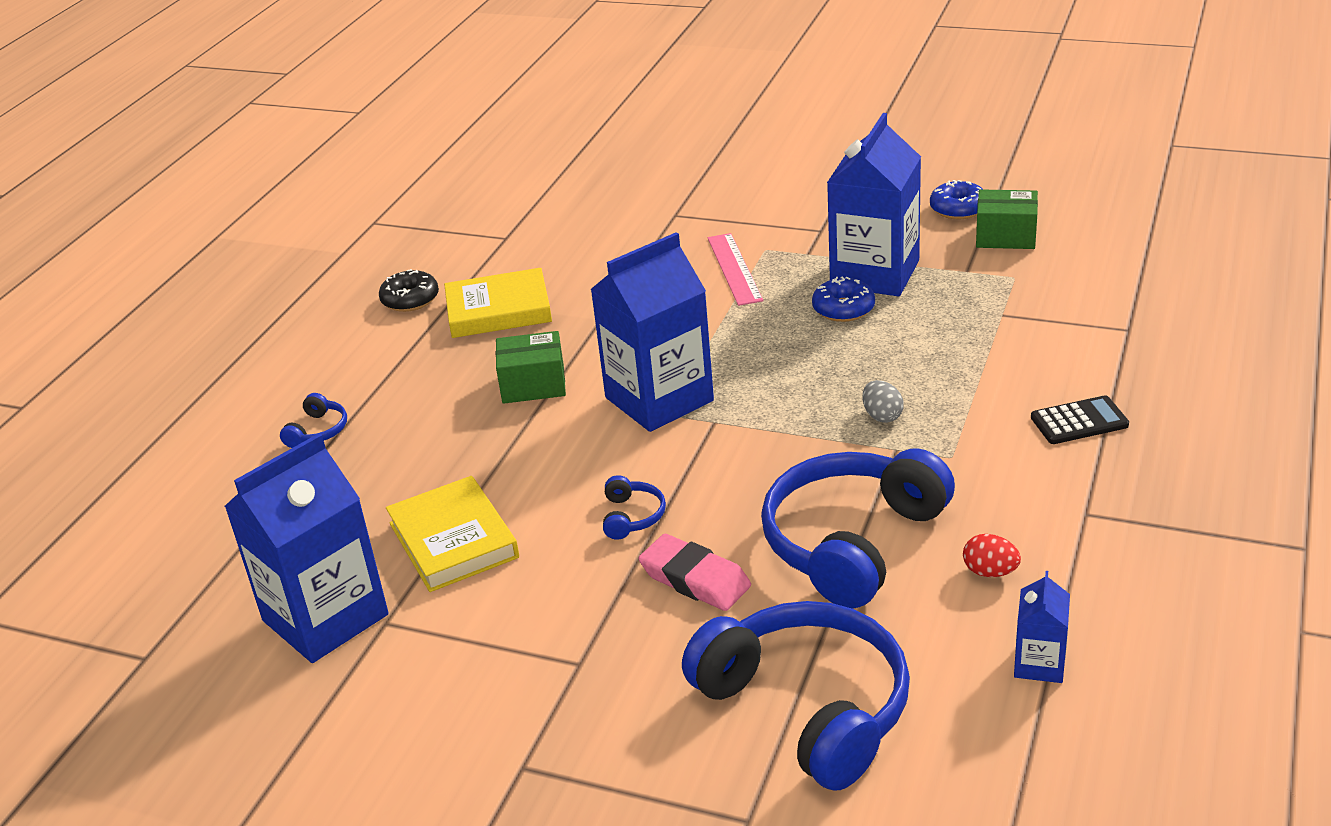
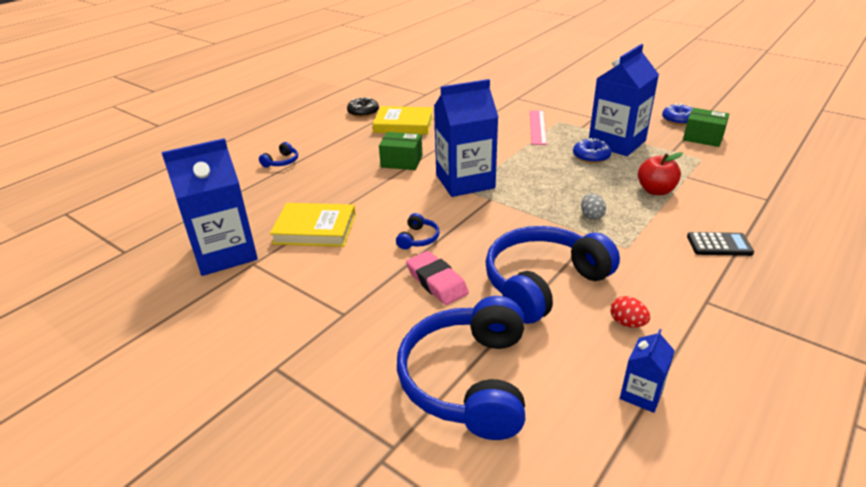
camera: 15 degrees right, 0 degrees up
yellow book [386,476,519,592] -> yellow book turned 75 degrees counterclockwise [270,203,356,247]
blue headphones [682,601,910,791] -> blue headphones turned 150 degrees counterclockwise [397,296,525,440]
none -> red apple [638,152,683,195]

